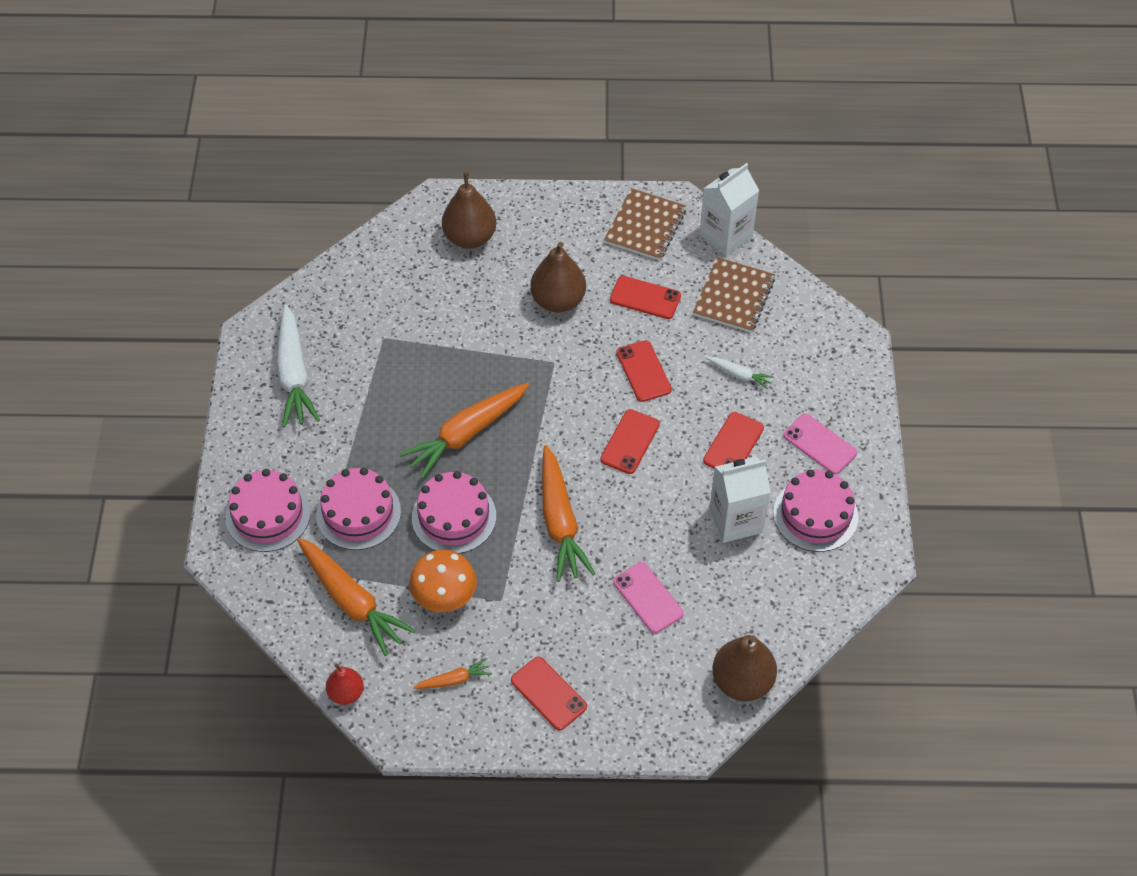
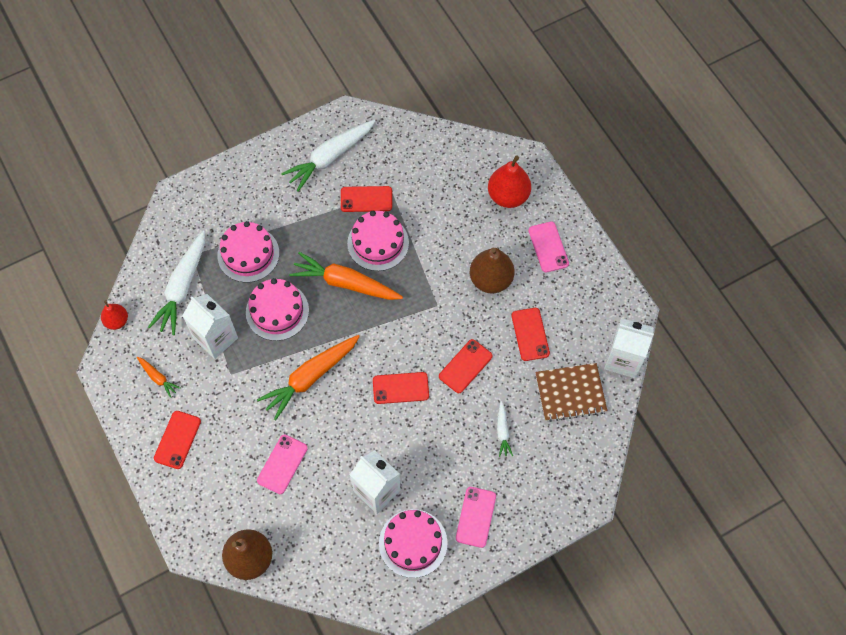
camera: 60 degrees right, 10 degrees up
pink cake [225,469,311,552] -> pink cake moved to [347,211,409,271]
orange carrot [297,538,416,656] -> white carrot [148,230,205,335]
orange mushroom [409,550,477,612] -> white carton [182,294,238,359]
brown pear [442,172,496,249] -> red pear [488,155,531,208]
brown notebook [604,188,686,261] -> none
red phone [703,412,764,469] -> red phone moved to [341,186,392,212]
none -> pink phone [528,221,569,273]

